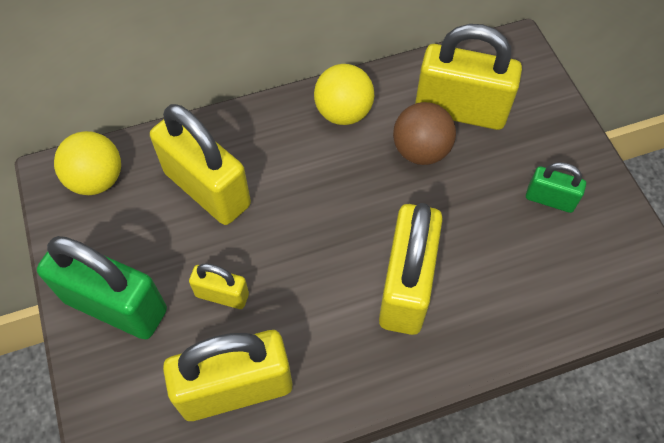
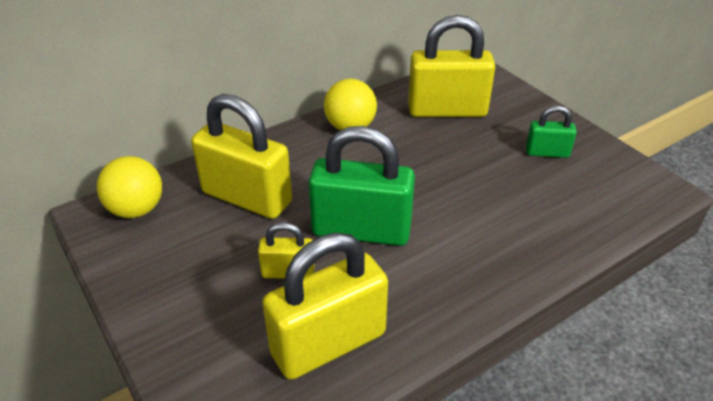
camera: 15 degrees left, 20 degrees down
green padlock [37,236,167,339] -> green padlock moved to [309,126,415,246]
yellow padlock [379,203,443,335] -> none
brown ball [393,102,456,165] -> none

